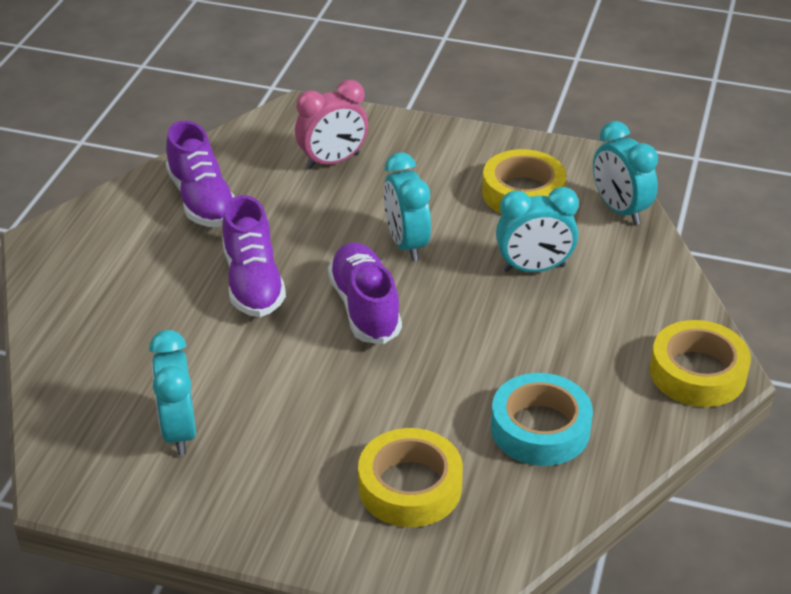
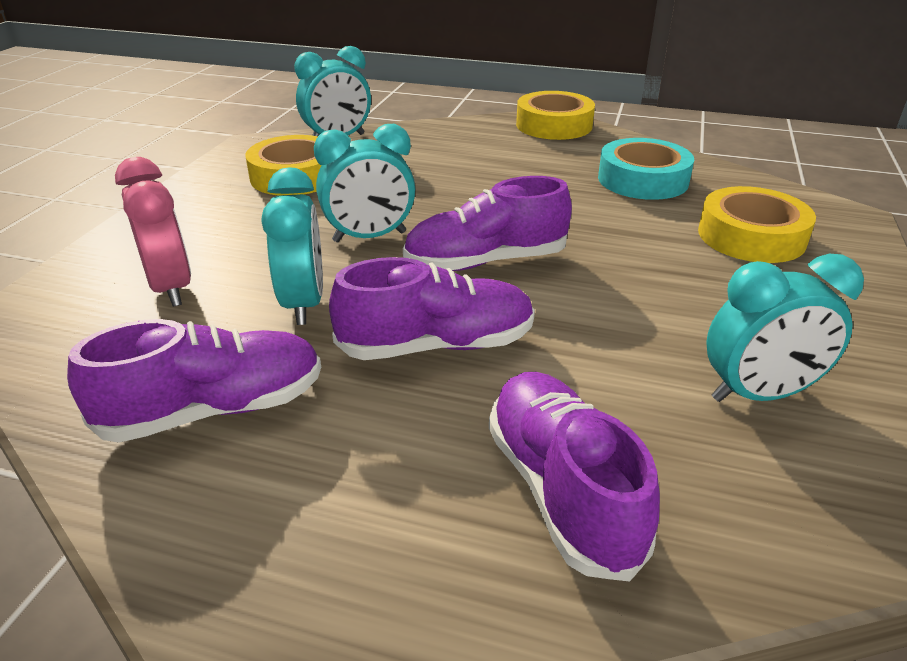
camera: 90 degrees left, 5 degrees down
turquoise clock [496,187,579,272] -> turquoise clock moved to [262,167,323,325]
none -> purple shoe [489,372,660,582]

